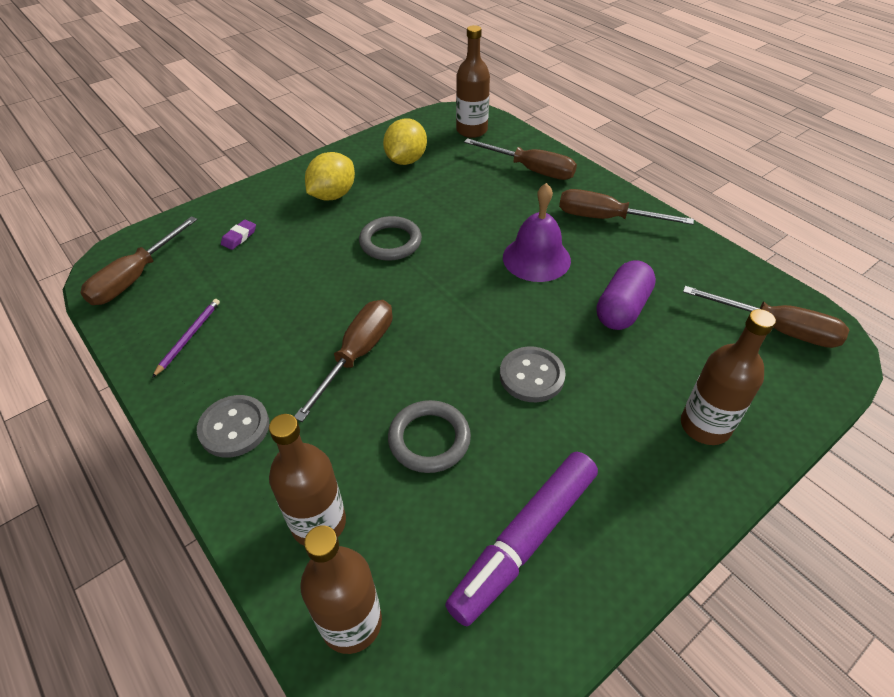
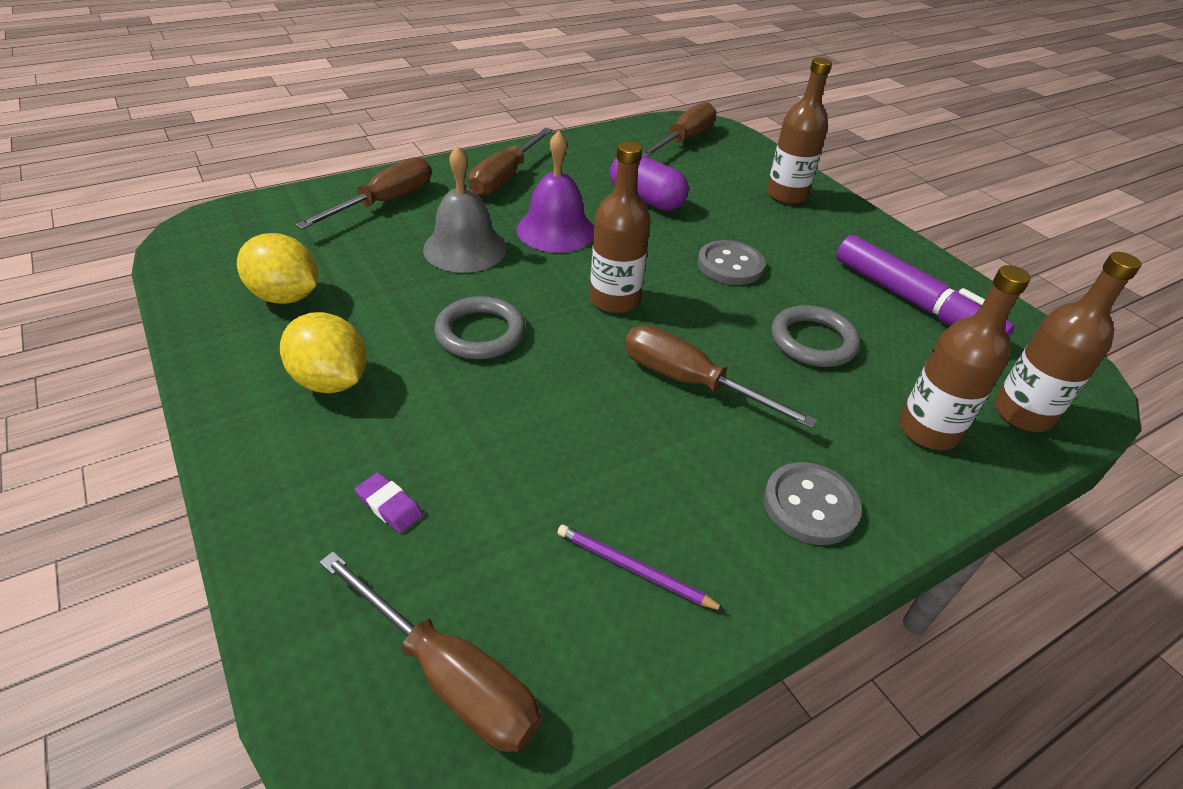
camera: 85 degrees left, 5 degrees down
brown bottle [456,25,490,138] -> brown bottle moved to [590,141,651,313]
none -> grey bell [423,145,507,273]

